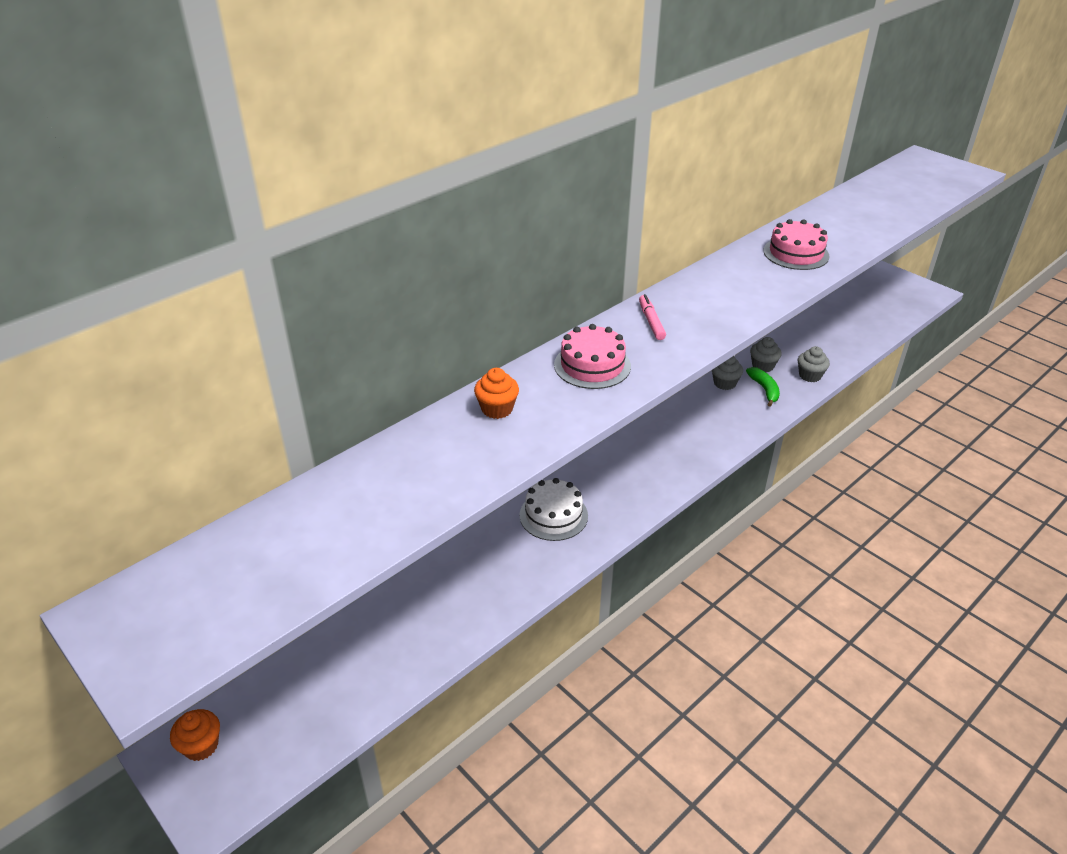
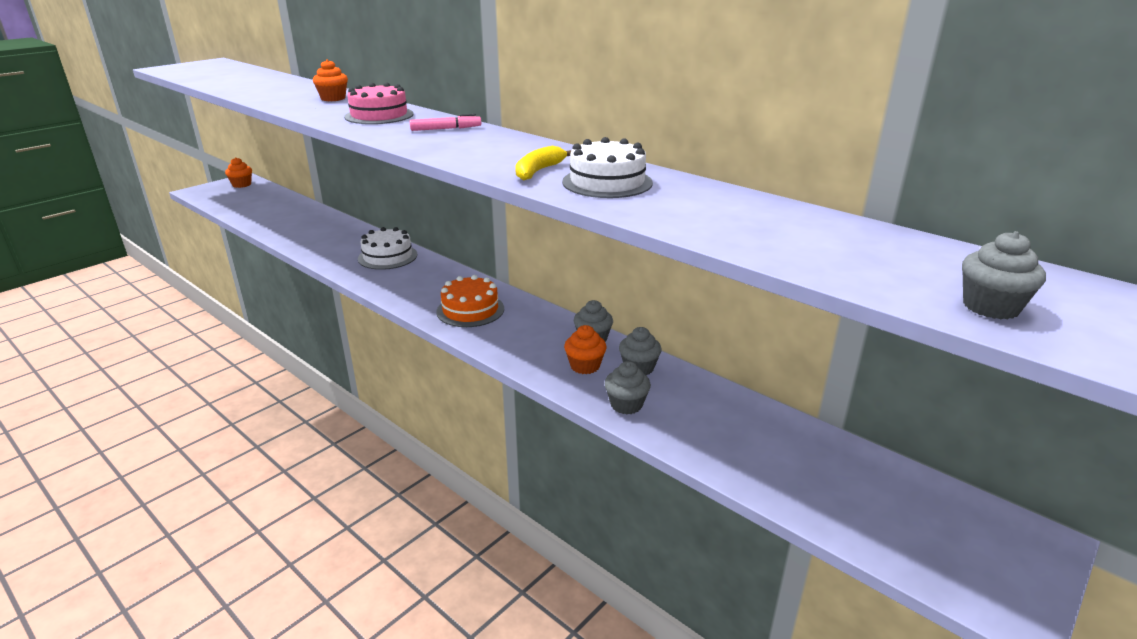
camera: 85 degrees right, 10 degrees down
green banana [746,367,780,407] -> orange cupcake [564,325,607,374]
pink cake [763,219,830,270] -> white cake [562,137,653,198]
none -> orange cake [436,275,504,327]
none -> yellow banana [515,146,572,180]
none -> grey cupcake [962,231,1046,319]

